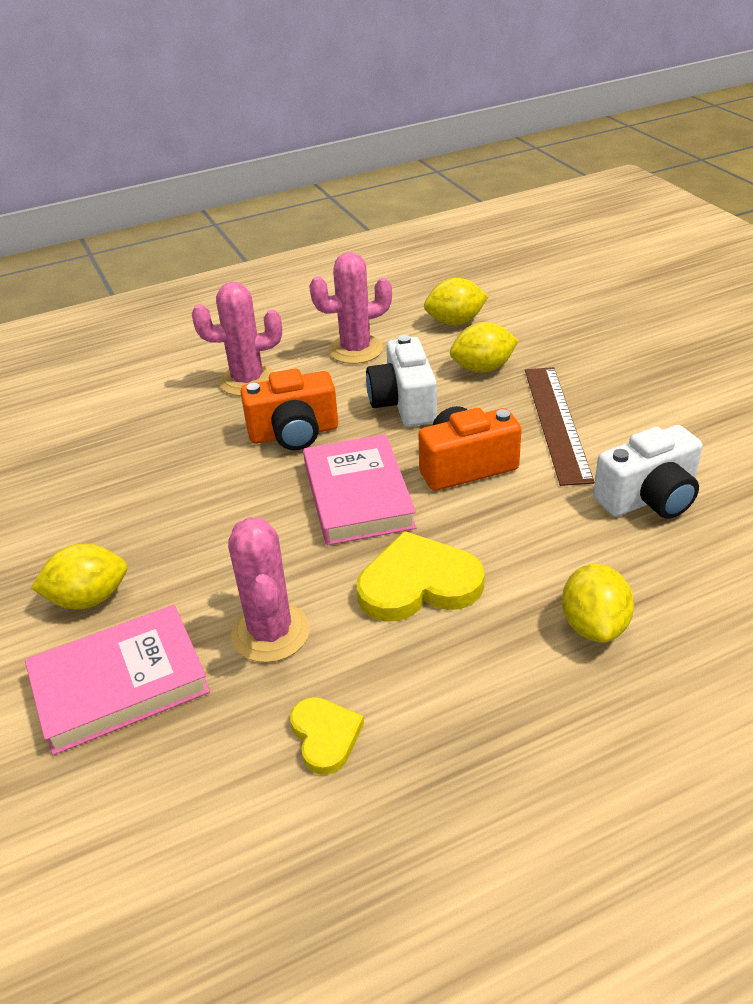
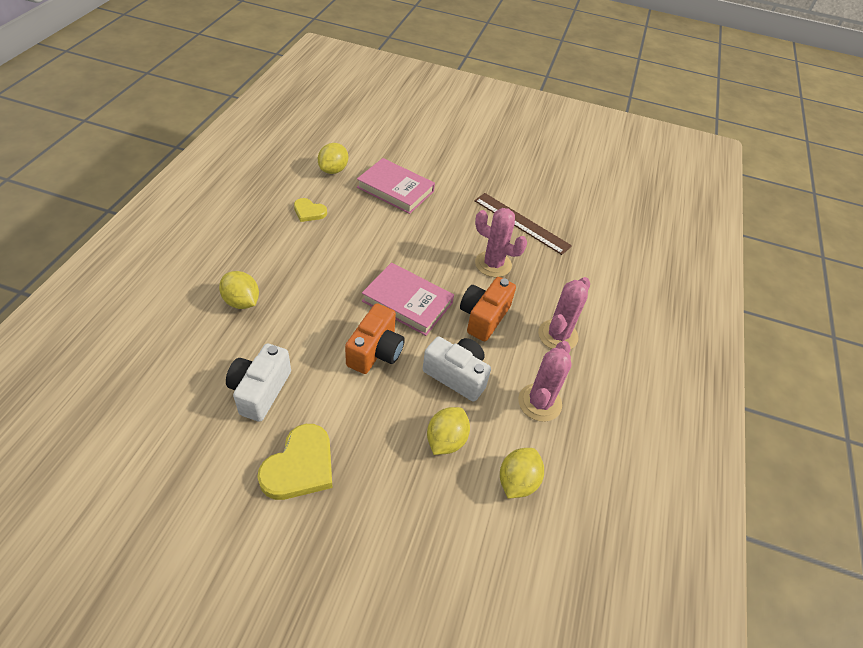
camera: 125 degrees right, 10 degrees up
pink book [25,605,210,755] -> pink book turned 75 degrees counterclockwise [357,158,435,214]
yellow lemon [31,544,127,610] -> yellow lemon moved to [318,143,348,174]
pink cactus [228,517,310,663] -> pink cactus moved to [475,208,527,277]
yellow heart [357,531,485,622] -> yellow heart moved to [257,424,333,500]
brown ruler [525,367,594,486] -> brown ruler moved to [474,193,572,255]

